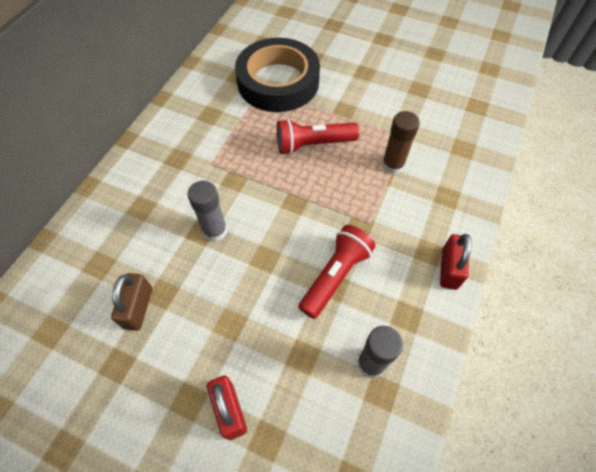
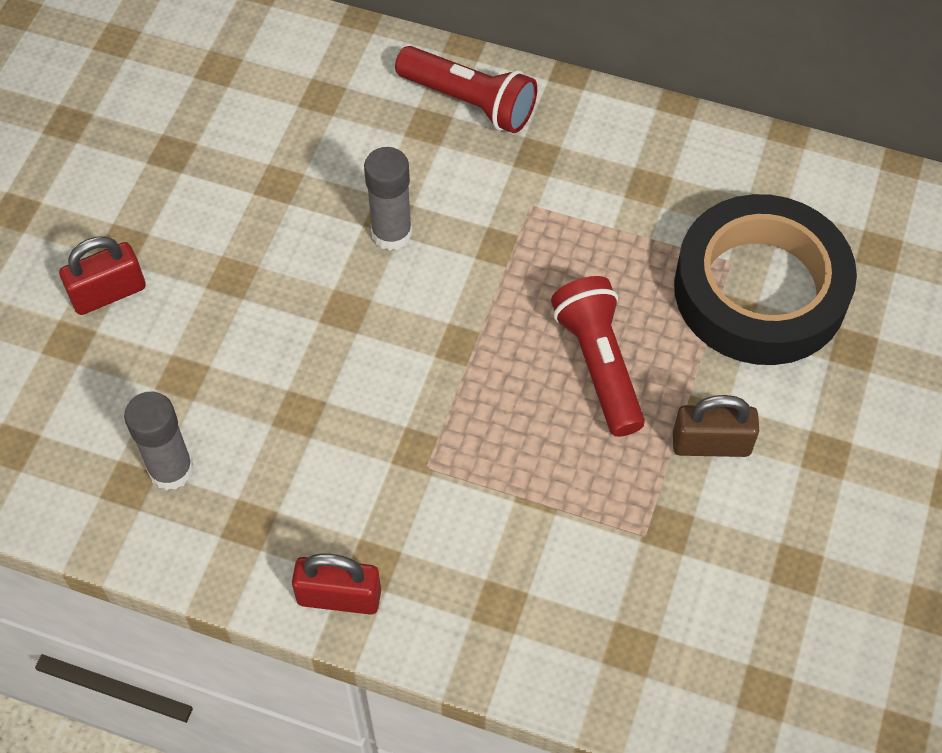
camera: 85 degrees right, 0 degrees up
brown padlock [111,273,152,331] -> brown padlock moved to [673,395,759,457]
red flashlight [298,225,376,319] -> red flashlight moved to [395,46,537,133]
brown glue stick [382,111,420,175] -> none

